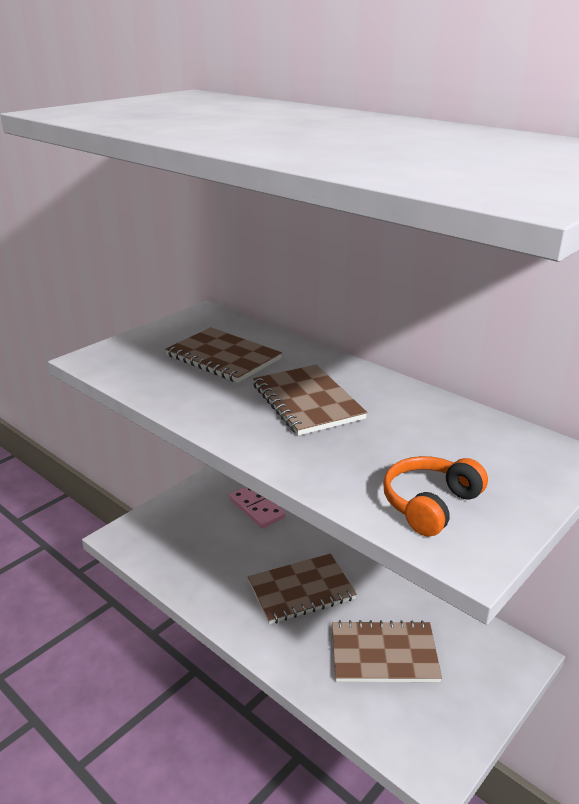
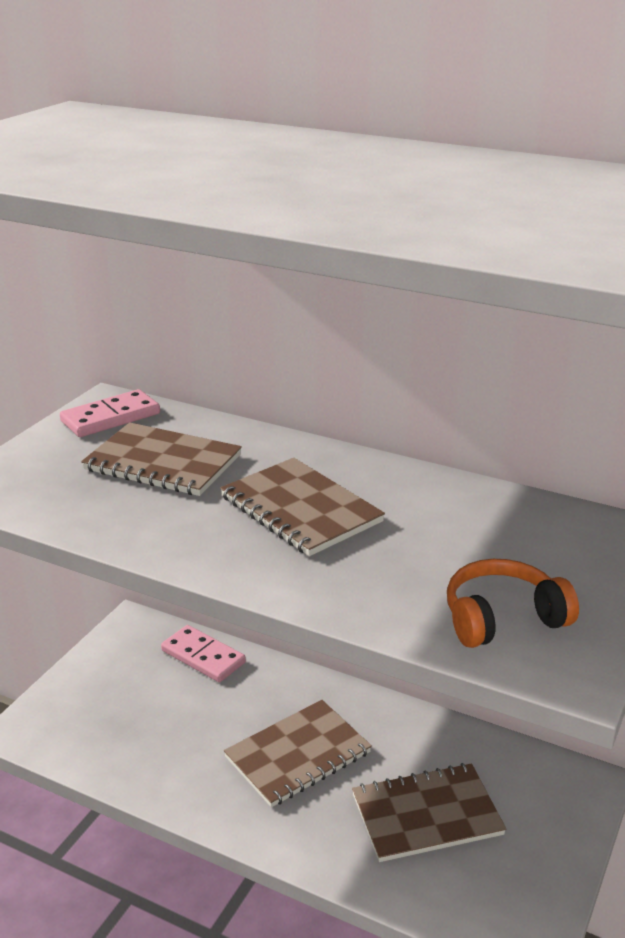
camera: 15 degrees left, 0 degrees up
orange headphones [383,456,488,537] -> orange headphones turned 45 degrees clockwise [447,559,579,648]
none -> pink domino [60,389,160,437]

